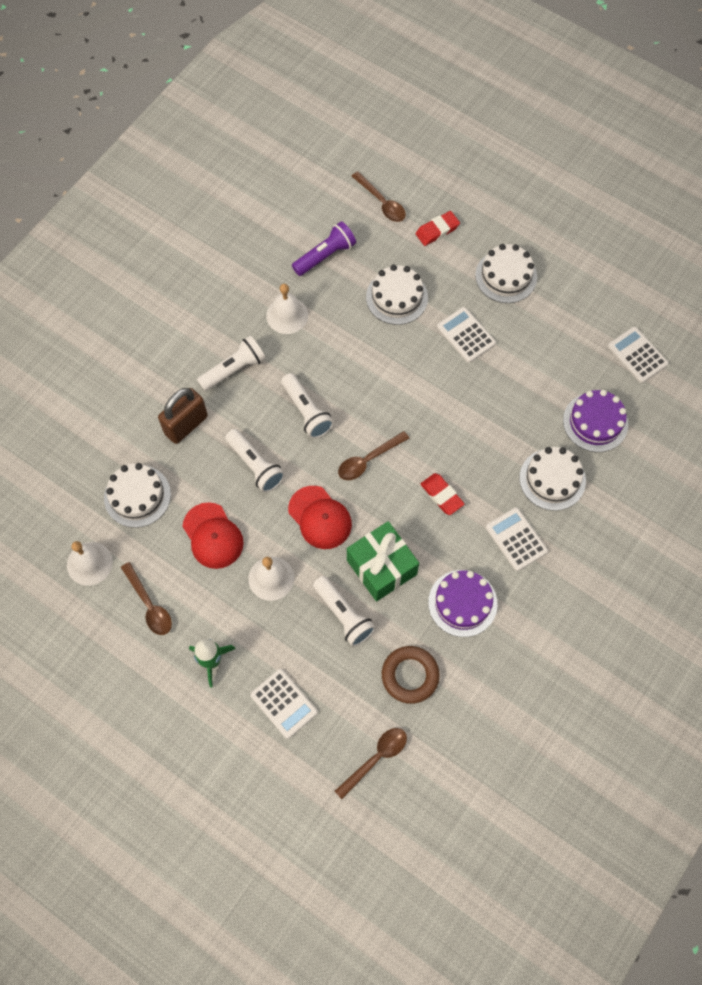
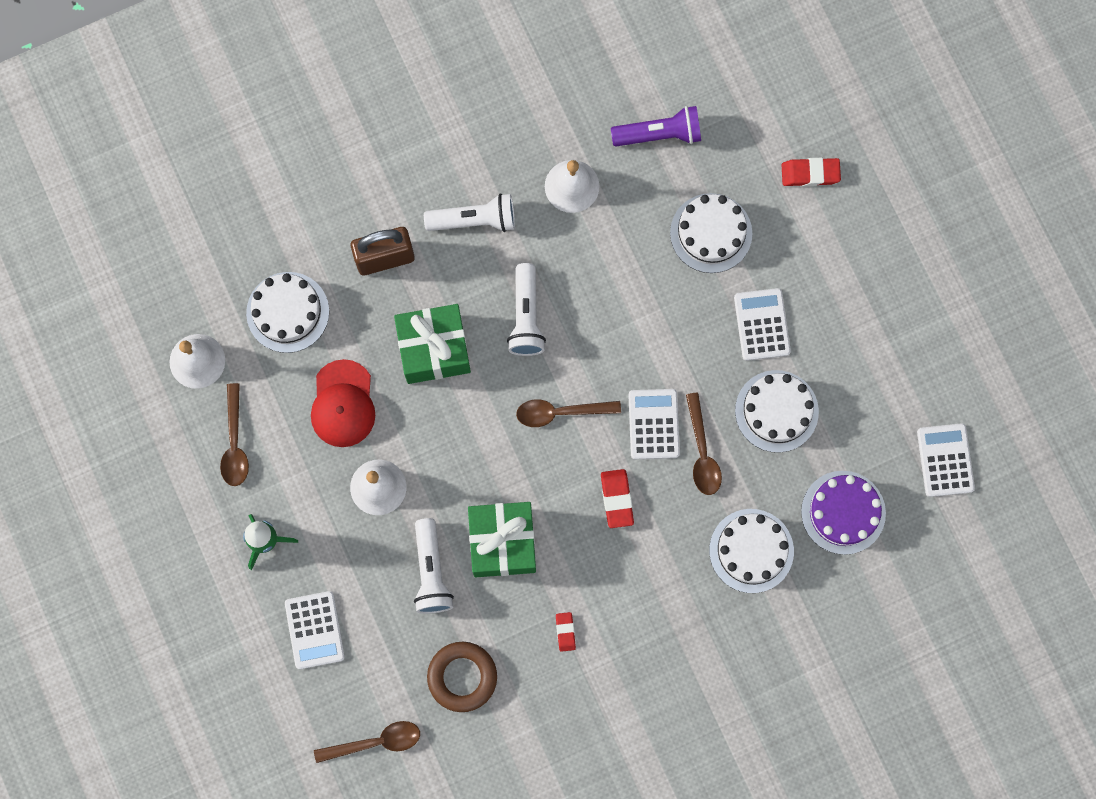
camera: 30 degrees right, 10 degrees up
white flashlight [225,429,285,493] -> green gift [394,304,471,384]
red cap [288,486,352,549] -> none
brown spoon [351,171,406,222] -> brown spoon moved to [686,393,722,495]
purple cake [428,570,498,637] -> red eraser [556,612,576,652]
white cake [475,244,537,303] -> white cake moved to [735,370,819,453]
white calculator [486,507,548,571] -> white calculator moved to [628,389,680,459]

